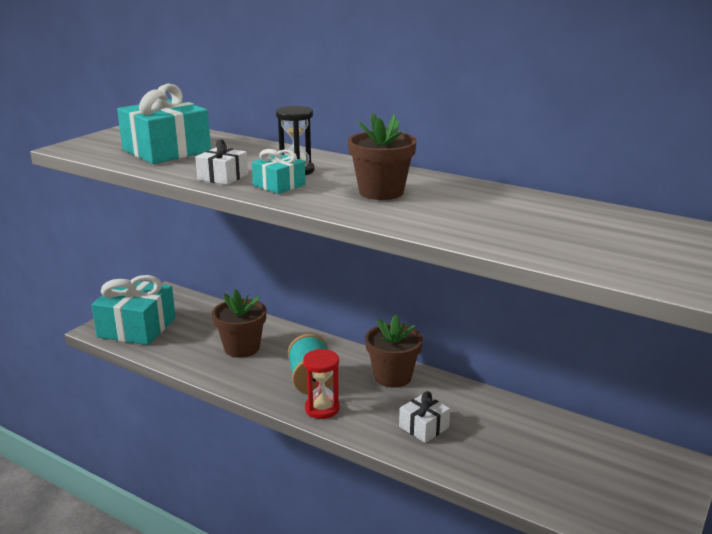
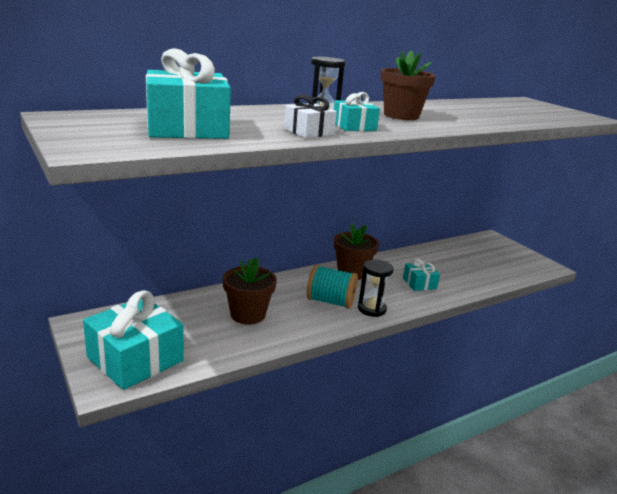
camera: 65 degrees left, 0 degrees up
red hourglass [303,349,340,419] -> black hourglass [358,259,393,317]
white gift [399,391,450,443] -> turquoise gift [403,258,440,291]

